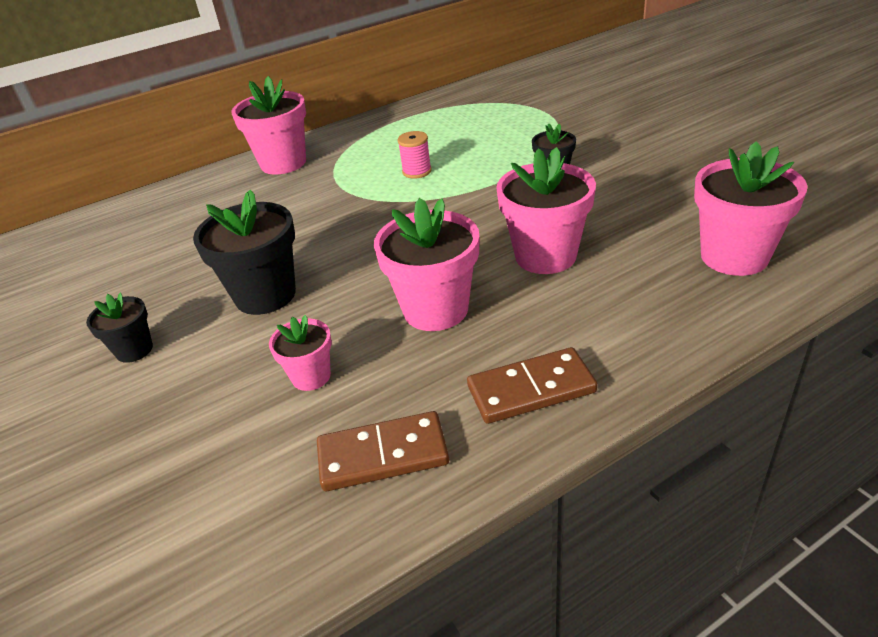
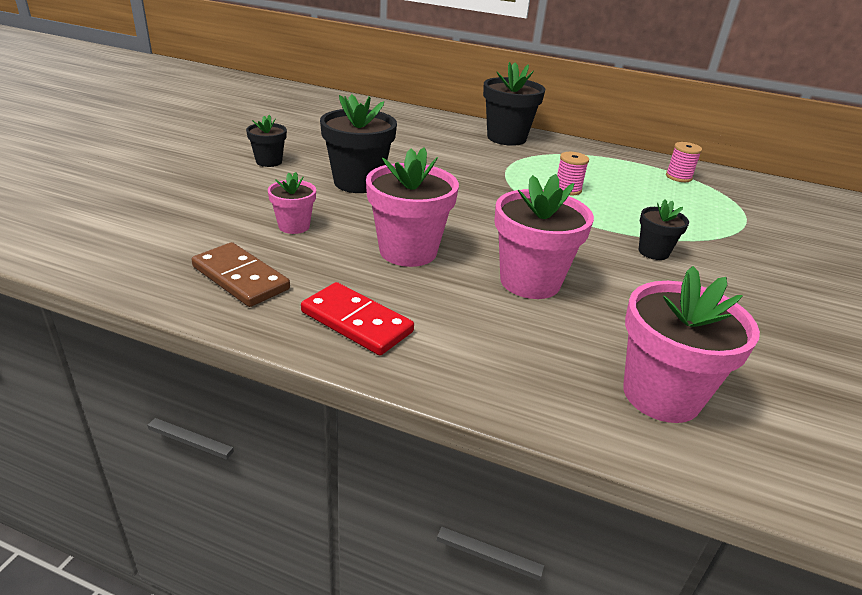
camera: 45 degrees right, 5 degrees down
pink flower pot [232,76,306,175] -> black flower pot [483,62,546,146]
brown domino [467,347,598,424] -> red domino [301,282,414,356]
none -> pink spool [666,142,702,182]

